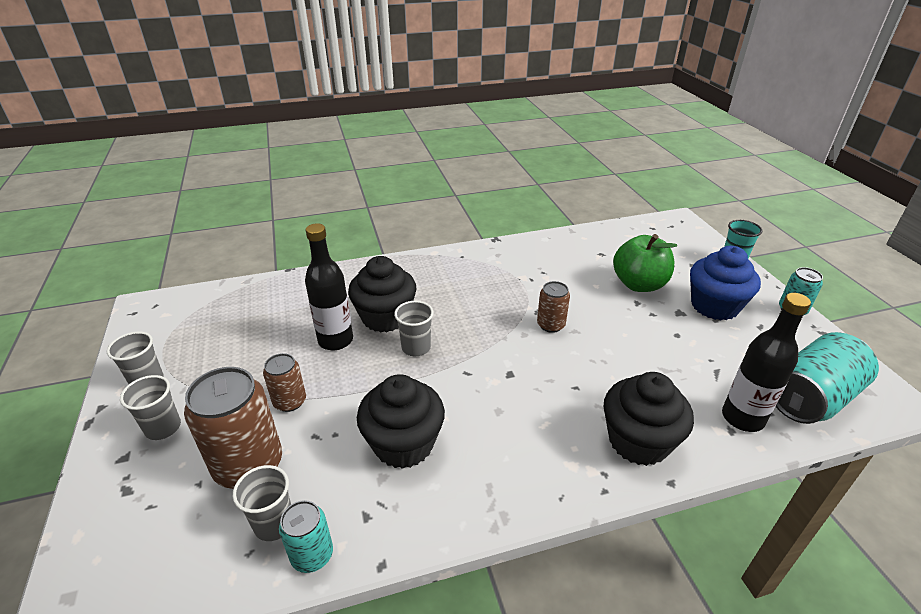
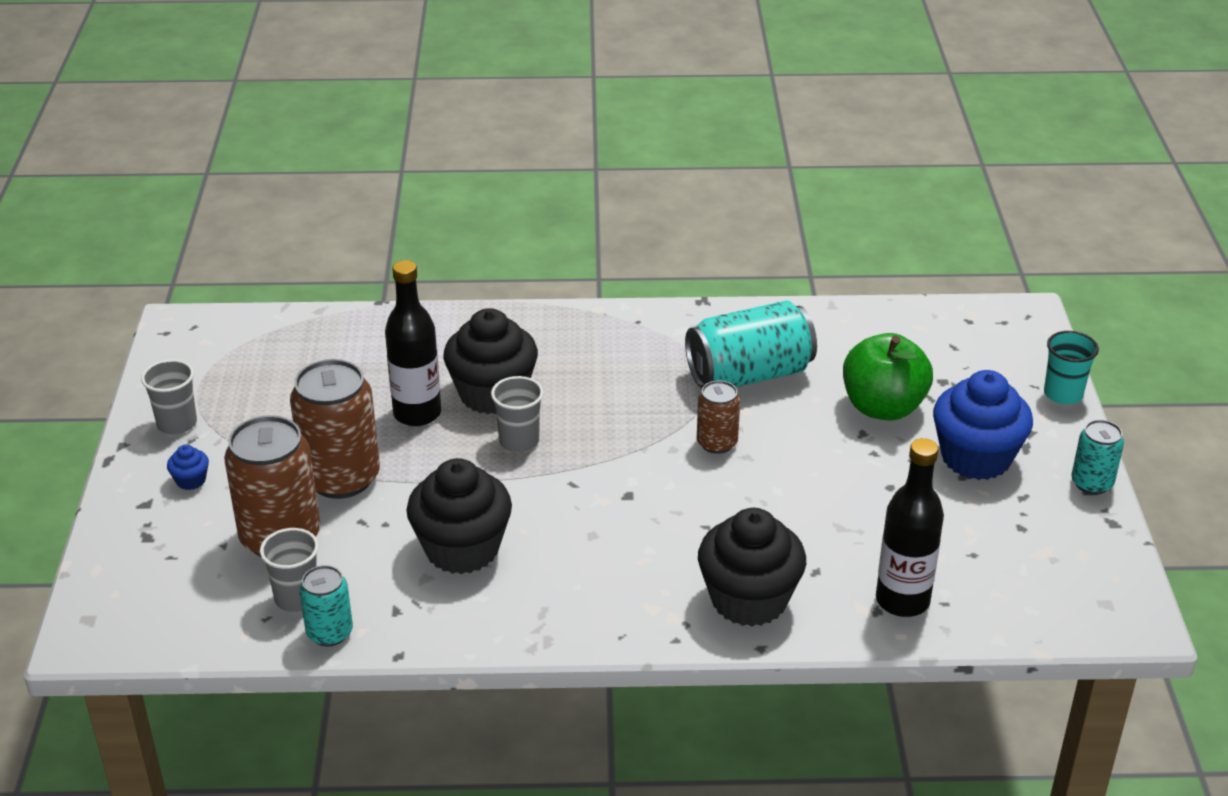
camera: 15 degrees right, 0 degrees up
grey cup [120,375,181,440] -> blue cupcake [167,445,209,490]
brown can [263,353,306,412] -> brown can [290,359,380,499], size x1.85
turquoise can [776,332,879,424] -> turquoise can moved to [685,300,817,388]

